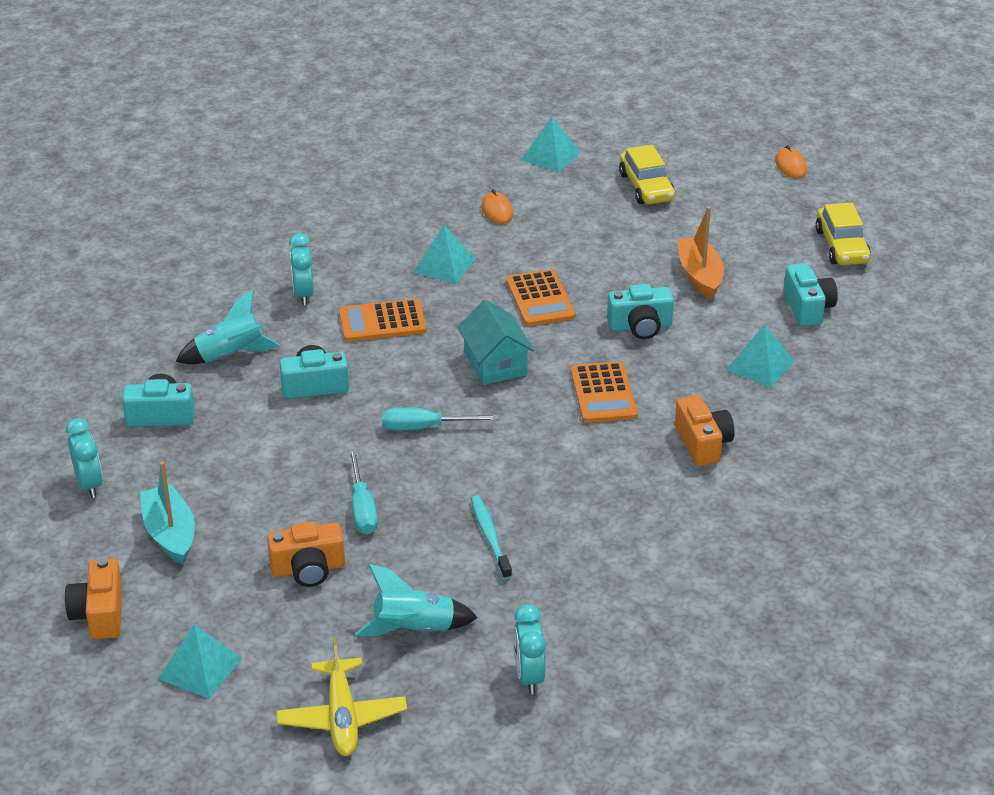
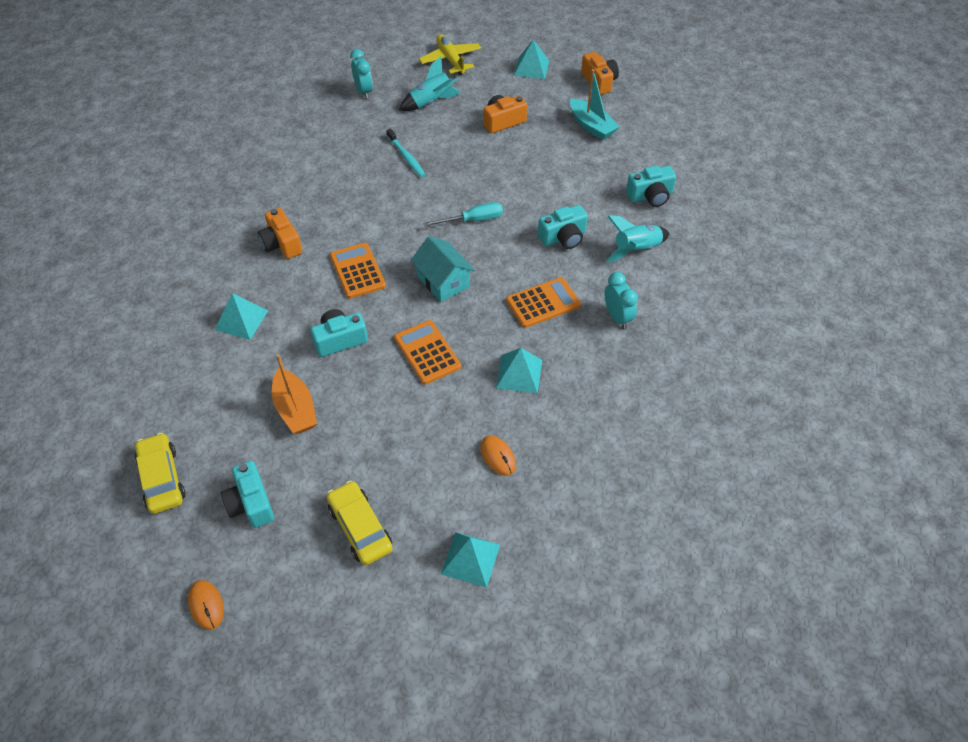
camera: 165 degrees right, 15 degrees up
turquoise clock [66,418,103,498] -> none
turquoise screwdriver [349,449,378,534] -> none
turquoise camera [783,263,838,326] -> turquoise camera moved to [221,461,274,528]

